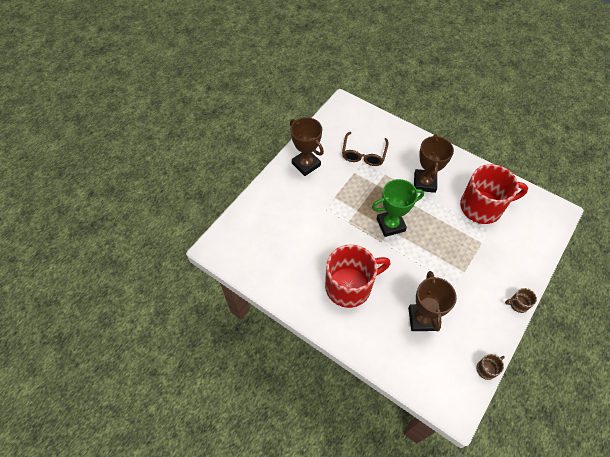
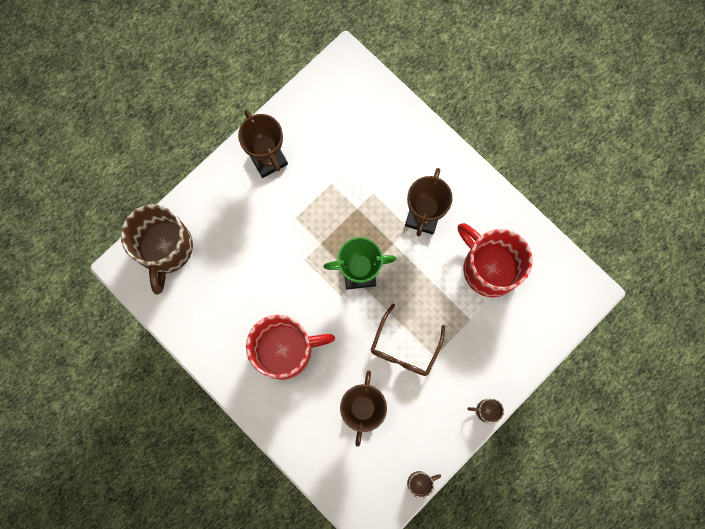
camera: 10 degrees right, 20 degrees up
brown glasses [342,132,389,166] -> brown glasses moved to [371,303,445,376]
red mug [460,164,528,224] -> red mug turned 135 degrees counterclockwise [458,223,533,297]
none -> brown mug [121,204,193,294]

